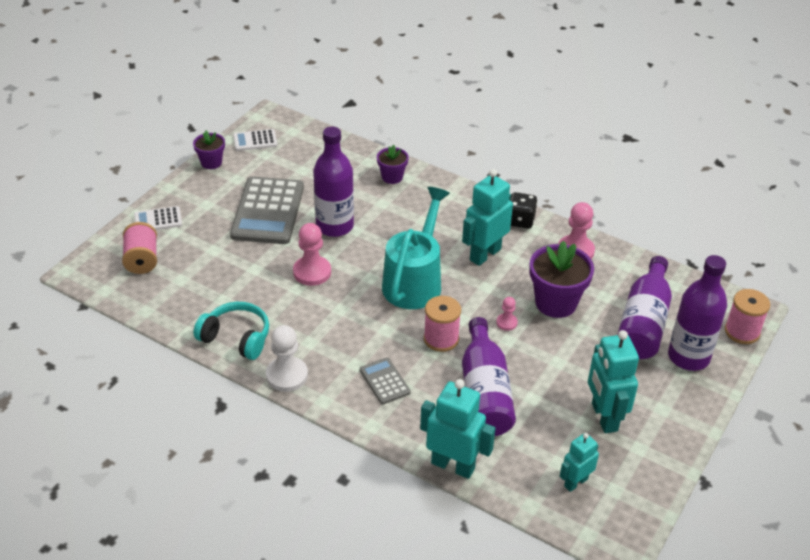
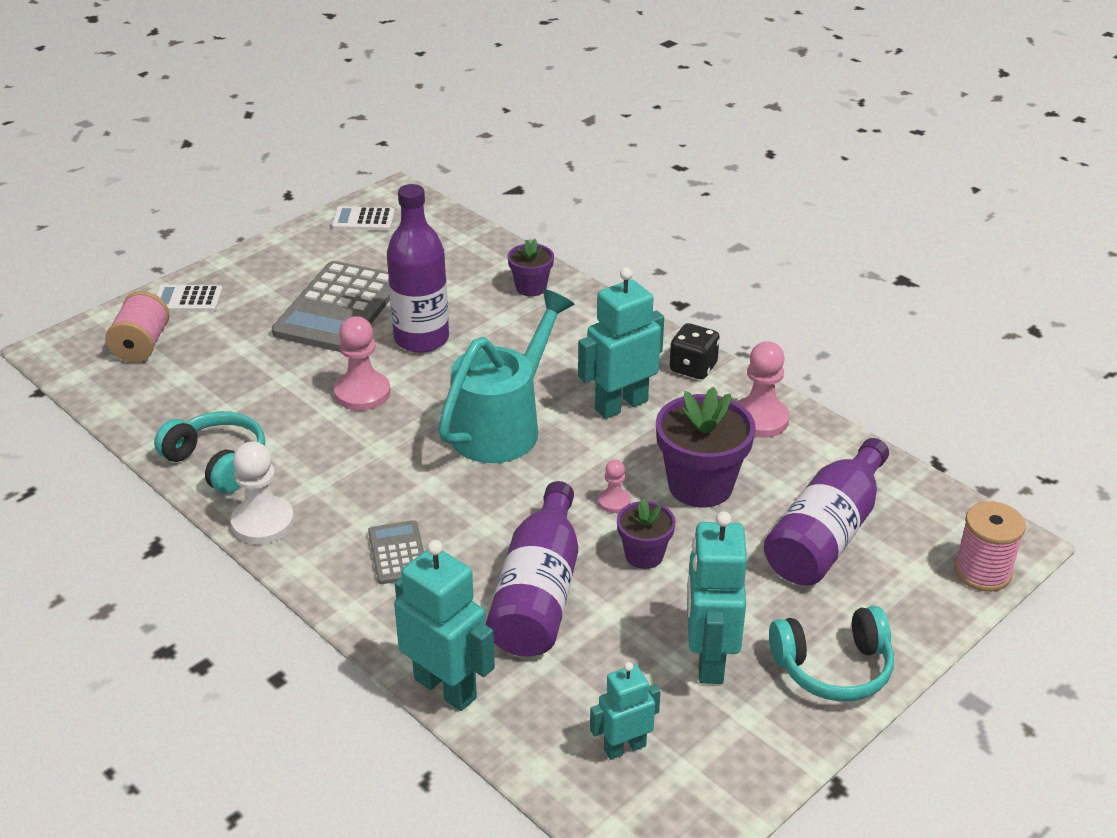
camera: 15 degrees right, 5 degrees down
purple flower pot [193,131,225,169] -> purple flower pot moved to [617,498,676,569]
pink spool [424,296,461,352] -> none
purple bottle [668,255,727,371] -> none
none -> turquoise headphones [769,606,894,702]

